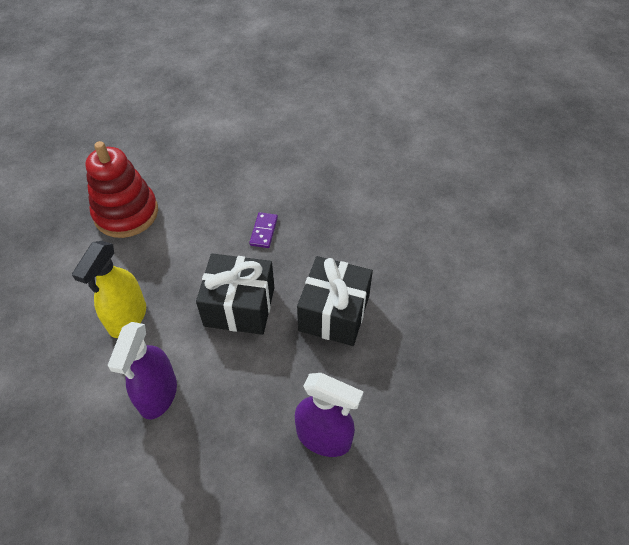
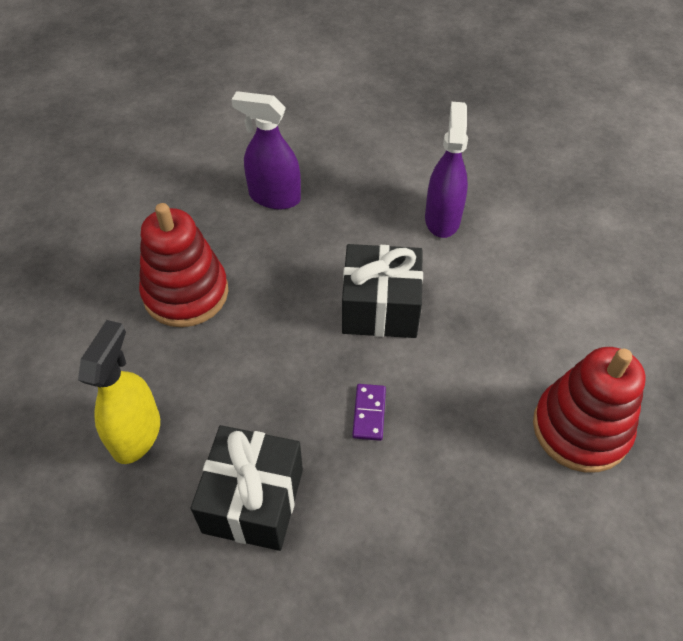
camera: 175 degrees right, 0 degrees up
yellow spray bottle [72,241,146,338] -> yellow spray bottle moved to [78,320,160,464]
black gift [297,256,373,346] -> black gift moved to [191,425,303,551]
none -> red stacking toy [139,203,228,327]

